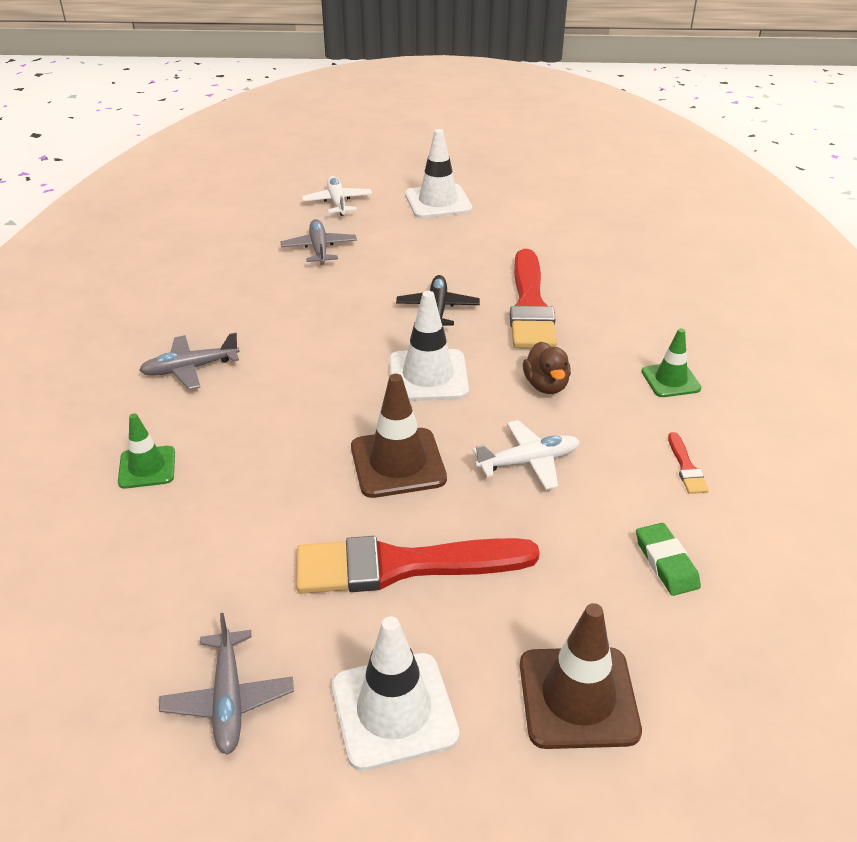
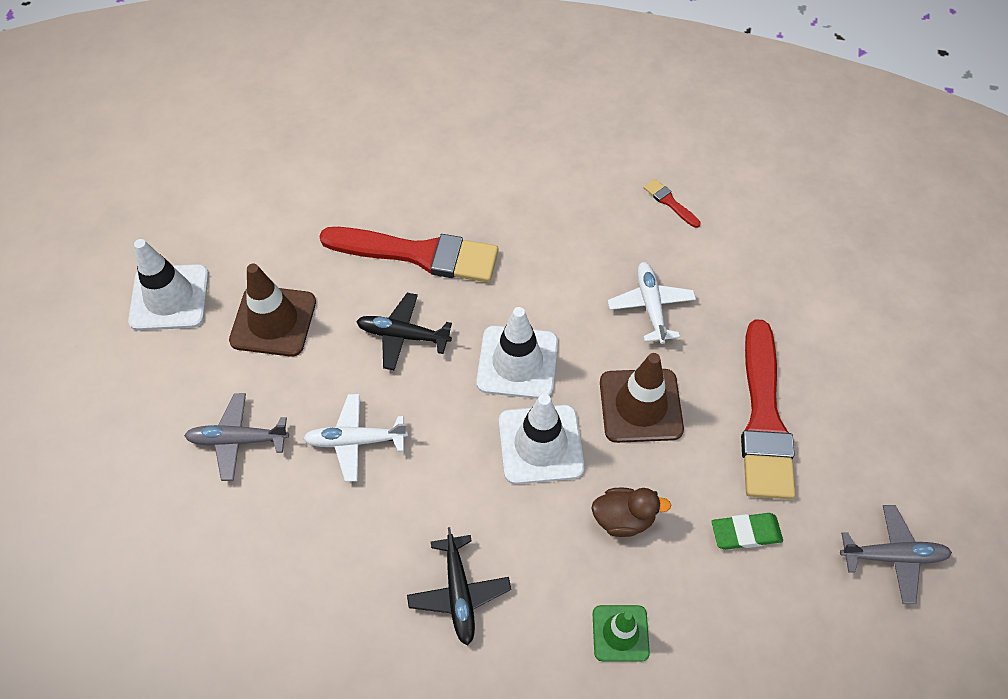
camera: 80 degrees left, 20 degrees up
grey plane [139,333,240,390] -> black plane [407,527,511,646]
white plane [302,176,372,216] -> white plane moved to [303,394,408,482]
white traffic cone [332,616,460,771] -> white traffic cone moved to [499,394,584,484]
brown traffic cone [520,603,642,749] -> brown traffic cone moved to [229,263,316,357]
brown duck [523,342,571,394] -> brown duck moved to [592,487,671,537]
green eraser [636,523,701,596] -> green eraser moved to [712,513,783,550]
green traffic cone [641,328,701,397] -> none
red brush [668,432,709,494] -> red brush turned 135 degrees counterclockwise [644,179,701,228]

